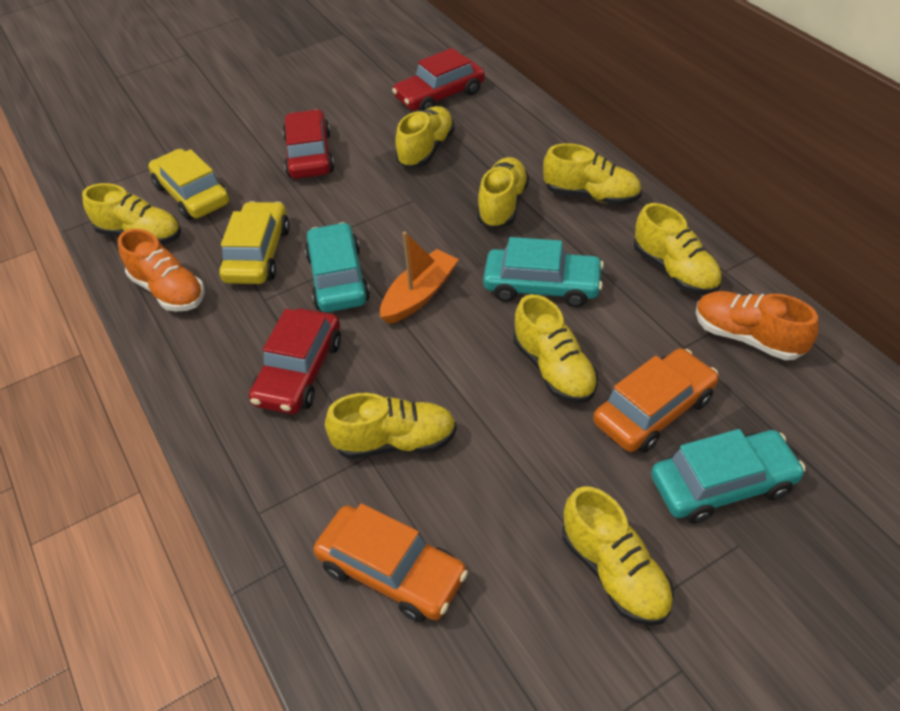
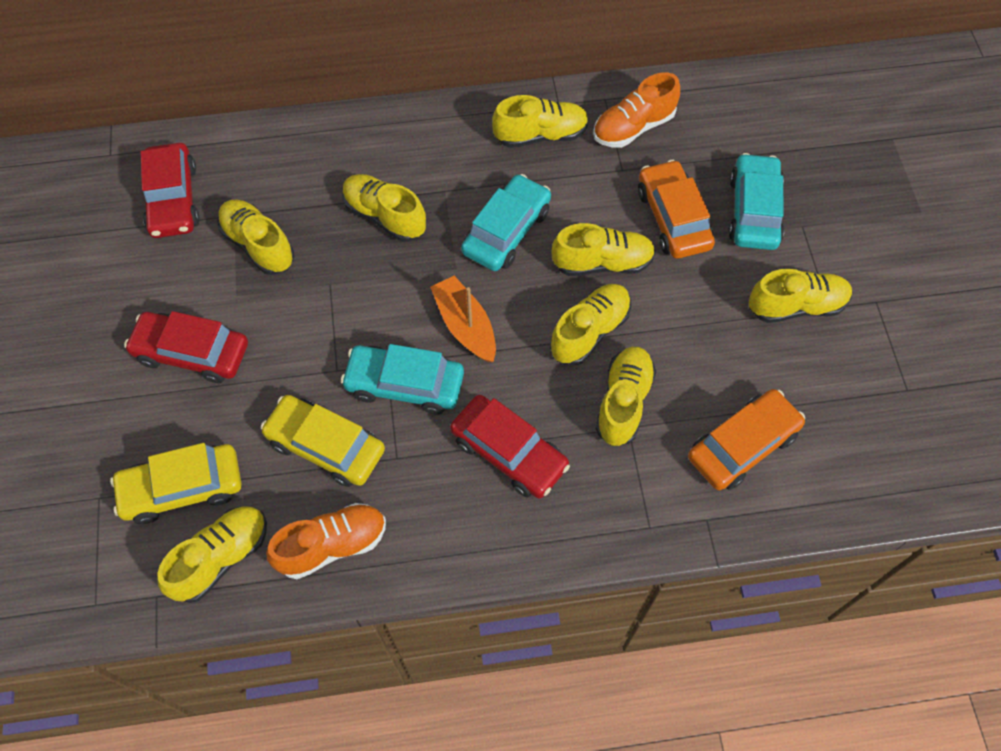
camera: 70 degrees left, 15 degrees up
yellow shoe [543,143,642,205] -> yellow shoe moved to [550,284,631,365]

